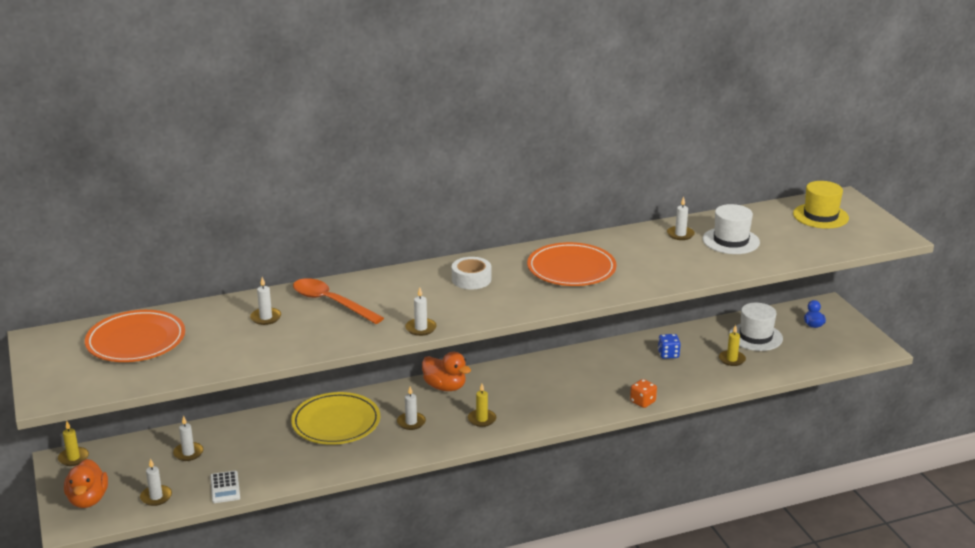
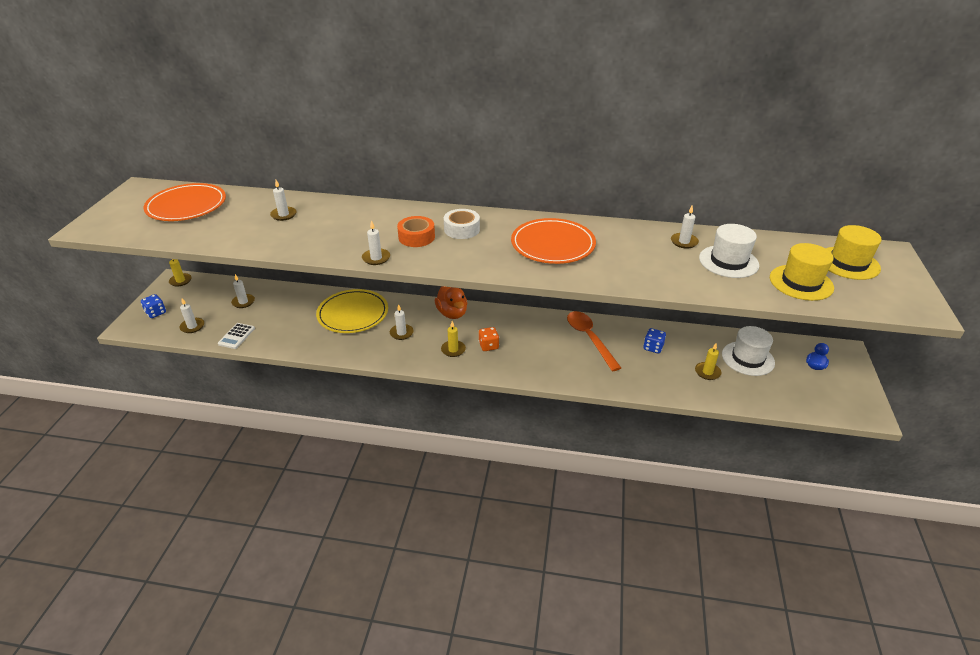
camera: 30 degrees right, 10 degrees up
orange duck [64,459,108,508] -> blue dice [141,294,166,318]
orange spoon [293,278,384,324] -> orange spoon moved to [567,311,621,371]
orange dice [630,379,657,408] -> orange dice moved to [479,327,499,351]
none -> orange tape [397,216,435,247]
none -> yellow hat [770,243,834,301]

